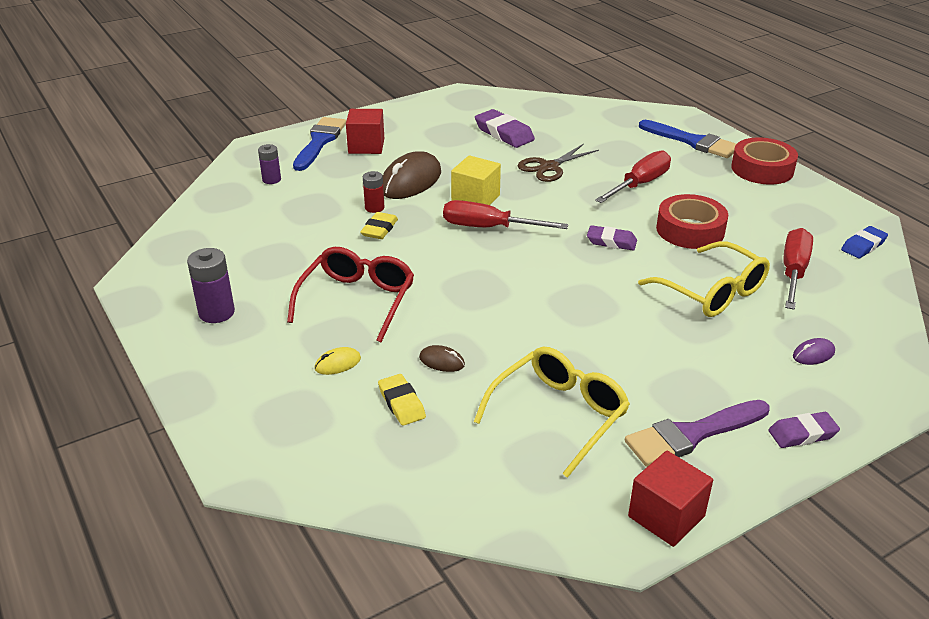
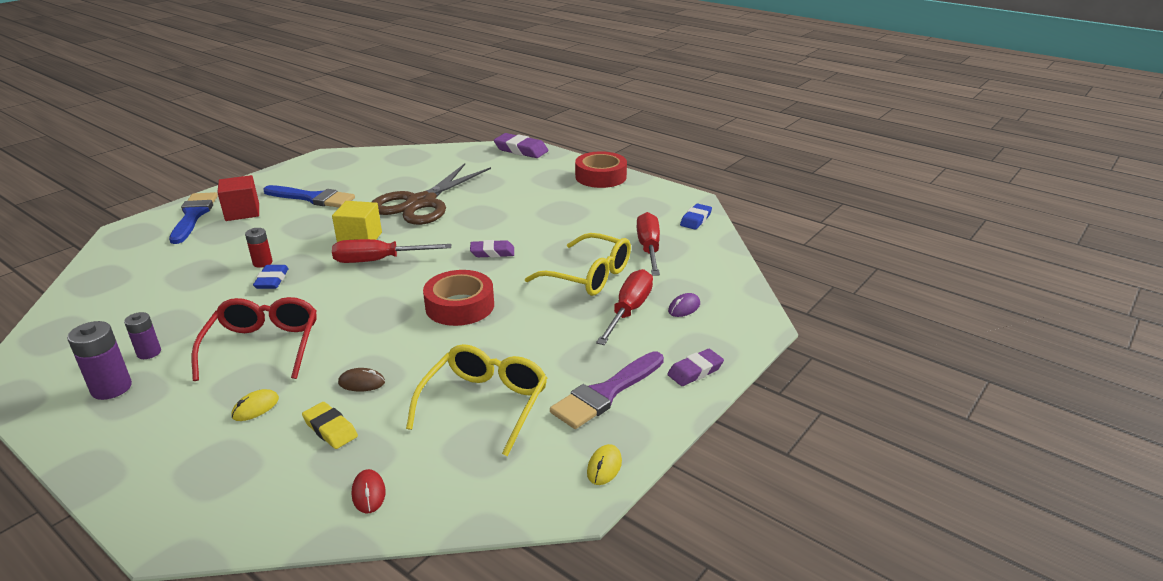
camera: 20 degrees left, 5 degrees down
purple battery [258,144,281,184] -> purple battery moved to [124,312,161,359]
yellow eraser [360,212,398,239] -> blue eraser [253,265,289,289]
brown mouse [383,151,441,199] -> none
purple eraser [475,109,535,148] -> purple eraser moved to [494,133,549,158]
brown scissors [518,144,599,182] -> brown scissors [372,163,491,225], size x1.78
red screwdriver [595,150,671,203] -> red screwdriver moved to [596,269,653,345]
red cube [628,451,713,547] -> yellow mouse [587,444,622,485]
blue brush [639,120,736,158] -> blue brush moved to [263,185,355,208]
red tape [656,194,728,249] -> red tape moved to [423,270,494,326]
none -> red mouse [352,469,386,513]

